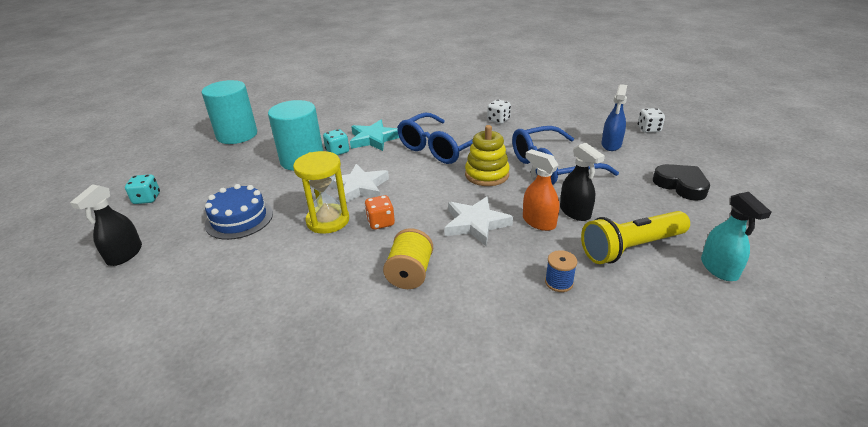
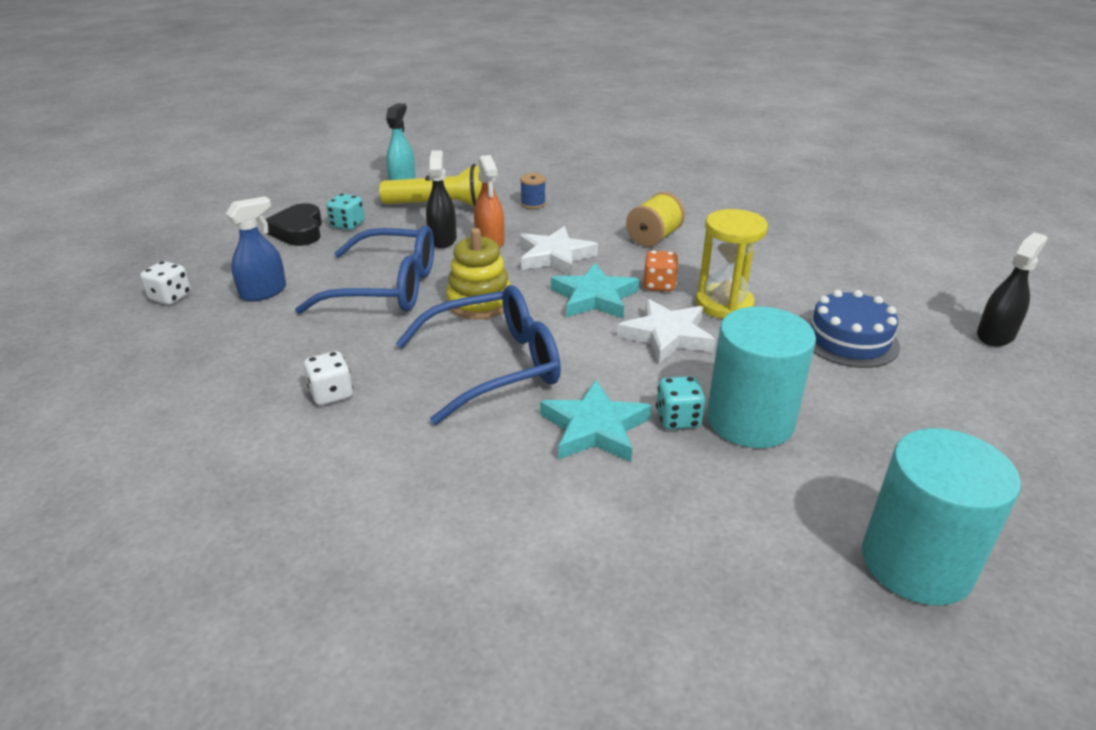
camera: 155 degrees left, 0 degrees up
turquoise dice [125,174,160,204] -> turquoise dice moved to [326,194,365,230]
none -> turquoise star [551,263,639,318]

